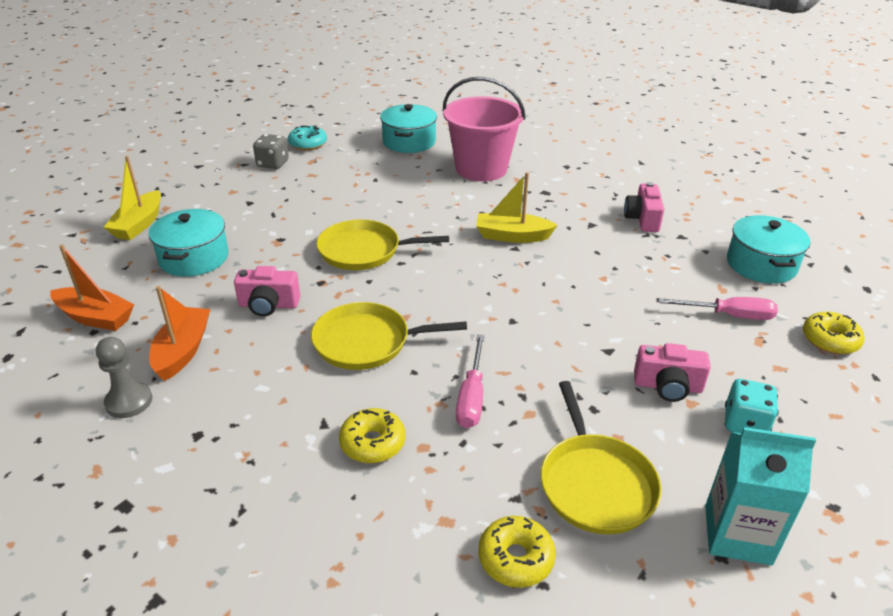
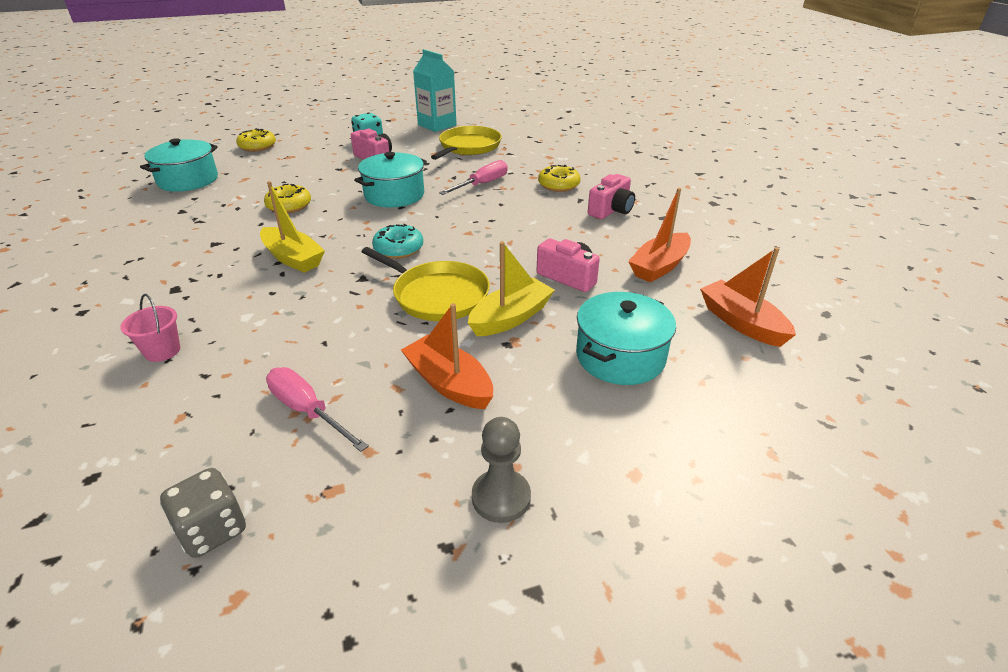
camera: 145 degrees left, 0 degrees up
grey pawn [96,337,152,418] -> grey pawn moved to [472,417,531,523]
yellow boat [104,156,161,240] -> yellow boat moved to [468,241,555,336]
grey dice [253,134,289,169] -> grey dice moved to [160,468,246,558]
turquoise donut [288,125,327,150] -> turquoise donut moved to [372,224,423,259]
yellow pan [311,302,467,370] -> none
turquoise pot [380,104,437,153] -> turquoise pot moved to [354,152,427,208]
pink bucket [443,77,525,181] -> pink bucket [120,294,180,362], size x0.41
yellow donut [478,516,556,588] -> yellow donut moved to [264,184,311,213]
pink camera [624,182,664,232] -> pink camera moved to [588,174,635,219]
pink screwdriver [658,297,778,320] -> pink screwdriver moved to [266,367,369,452]
none -> orange boat [401,303,493,409]

